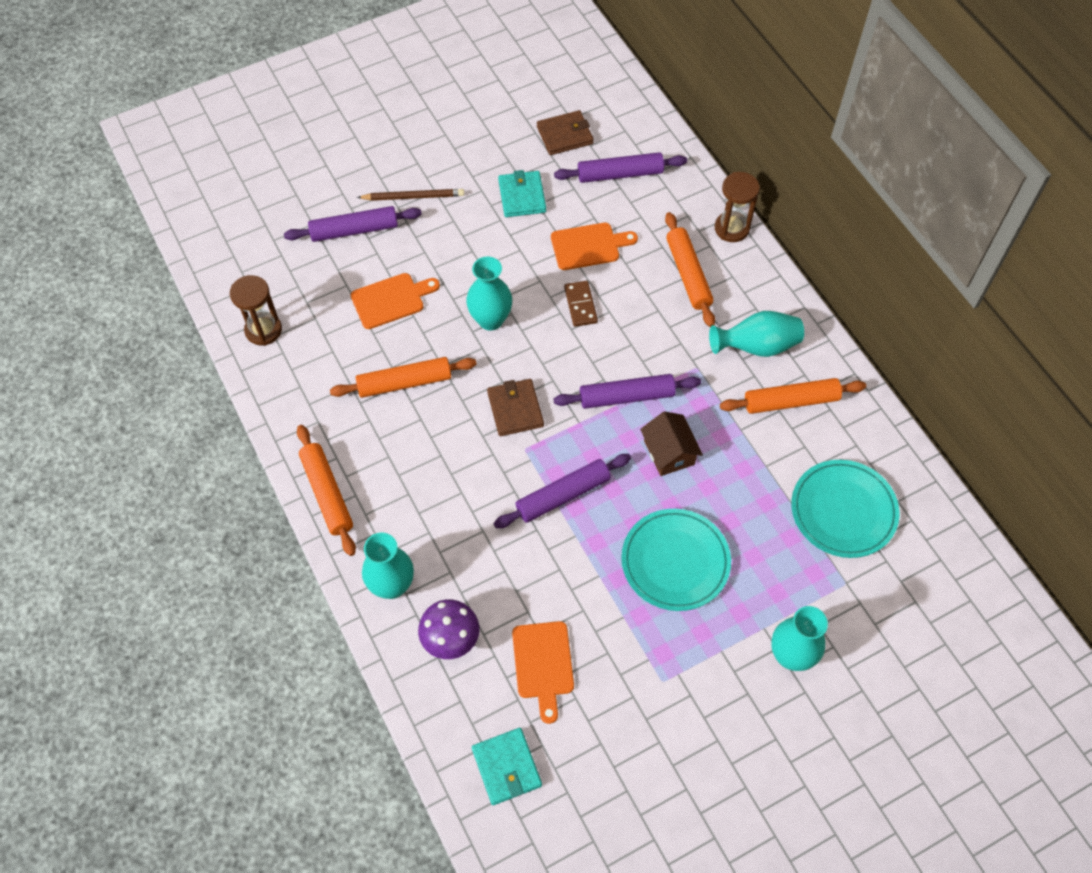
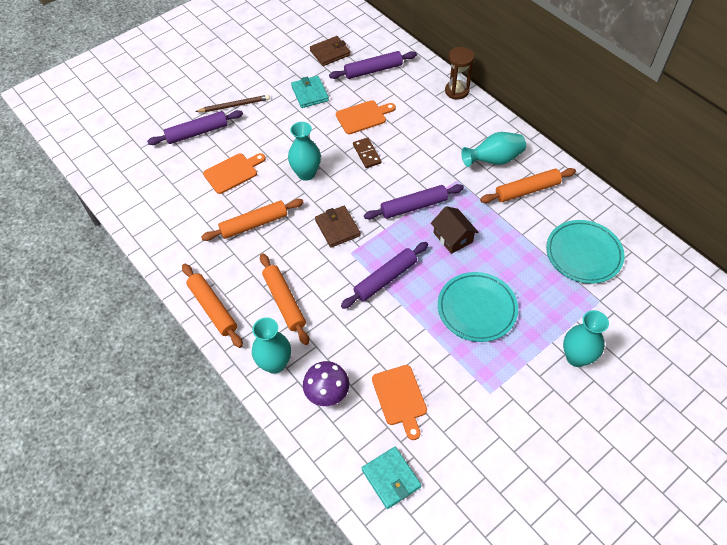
camera: 10 degrees left, 5 degrees down
brown hourglass [230,275,282,346] -> none
orange rolling pin [665,212,715,327] -> orange rolling pin moved to [260,253,309,345]

